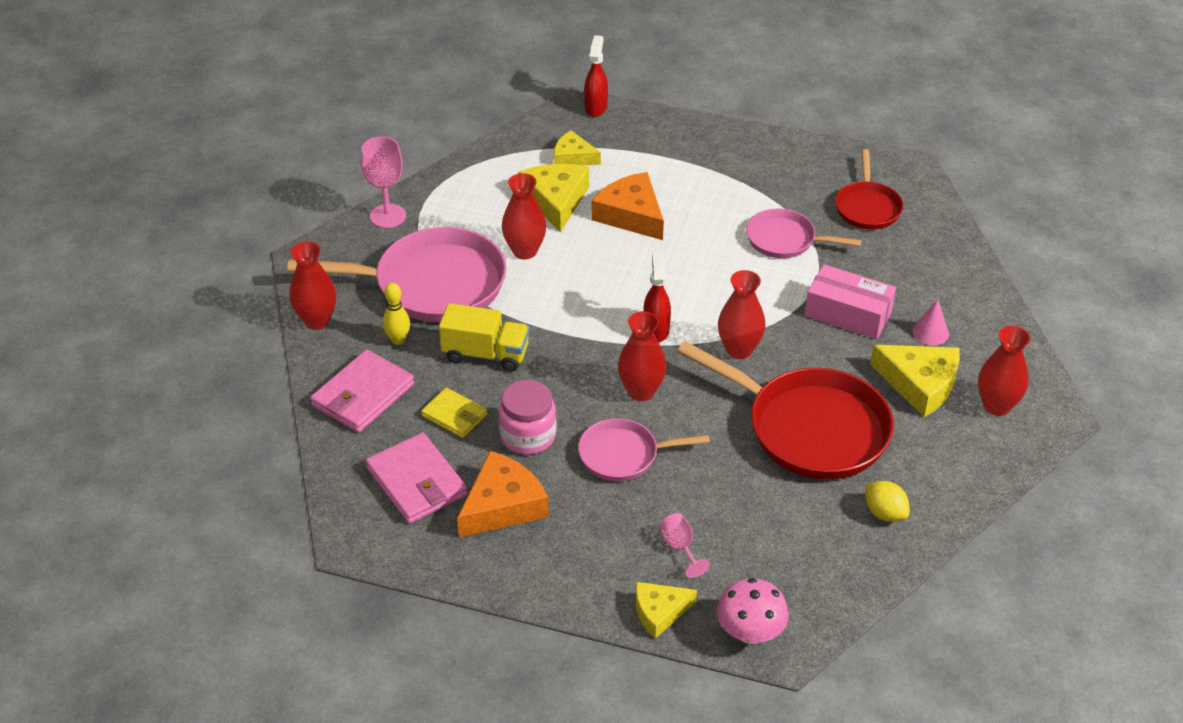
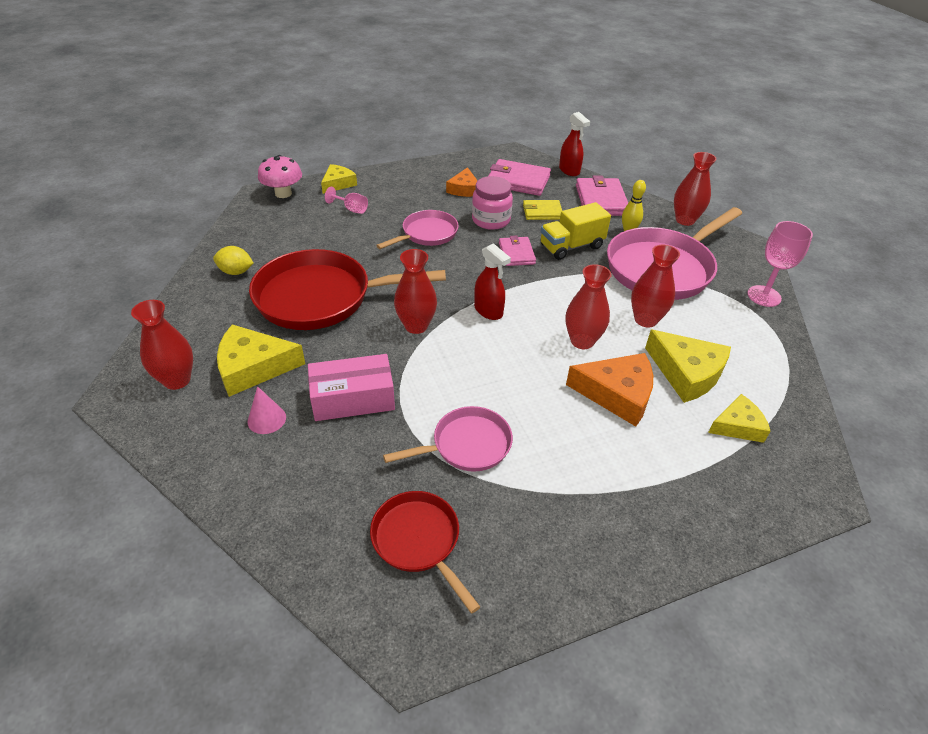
camera: 140 degrees right, 0 degrees up
orange cheese [457,451,549,537] -> orange cheese [446,167,478,197], size x0.63
red spray bottle [584,35,608,117] -> red spray bottle moved to [559,112,590,176]
red vase [618,311,667,401] -> red vase moved to [566,264,612,349]
none -> pink wallet [499,235,536,266]

